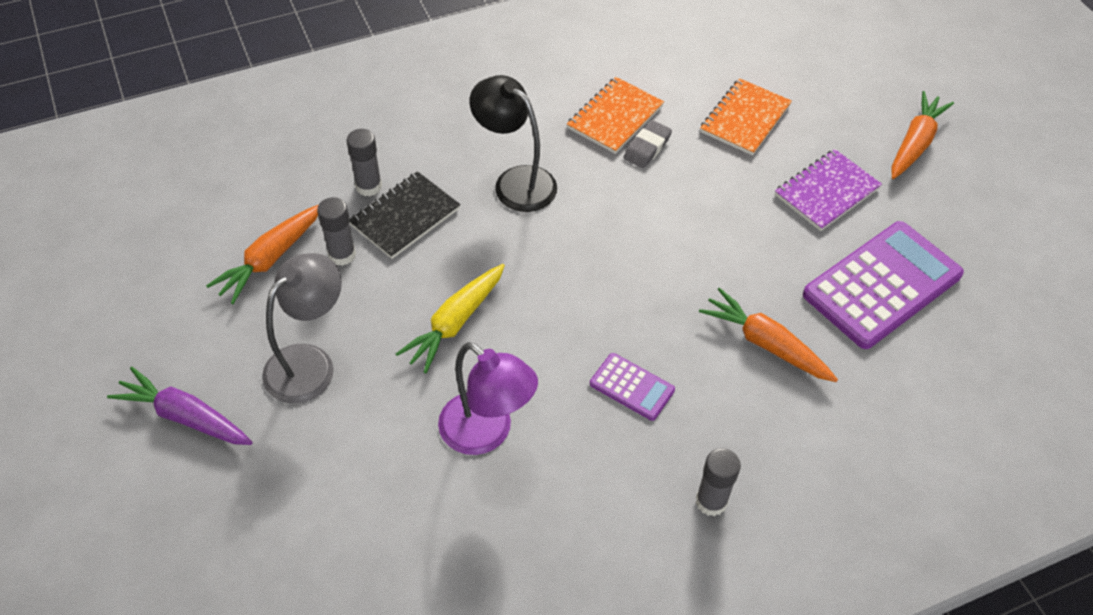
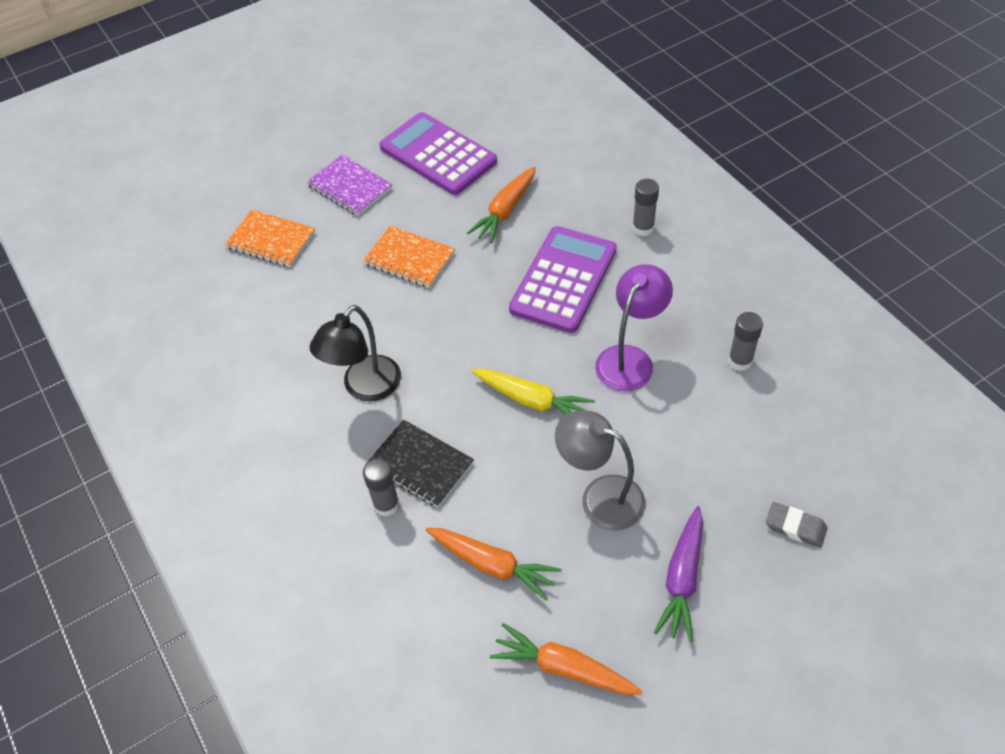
camera: 95 degrees left, 0 degrees up
grey glue stick [317,197,356,266] -> grey glue stick moved to [728,312,763,371]
orange notebook [567,77,664,154] -> orange notebook moved to [363,226,455,288]
purple calculator [590,353,675,421] -> purple calculator [509,226,617,333], size x2.09
grey eraser [623,120,672,168] -> grey eraser moved to [766,502,828,548]
orange carrot [892,91,954,179] -> orange carrot moved to [490,623,643,695]

